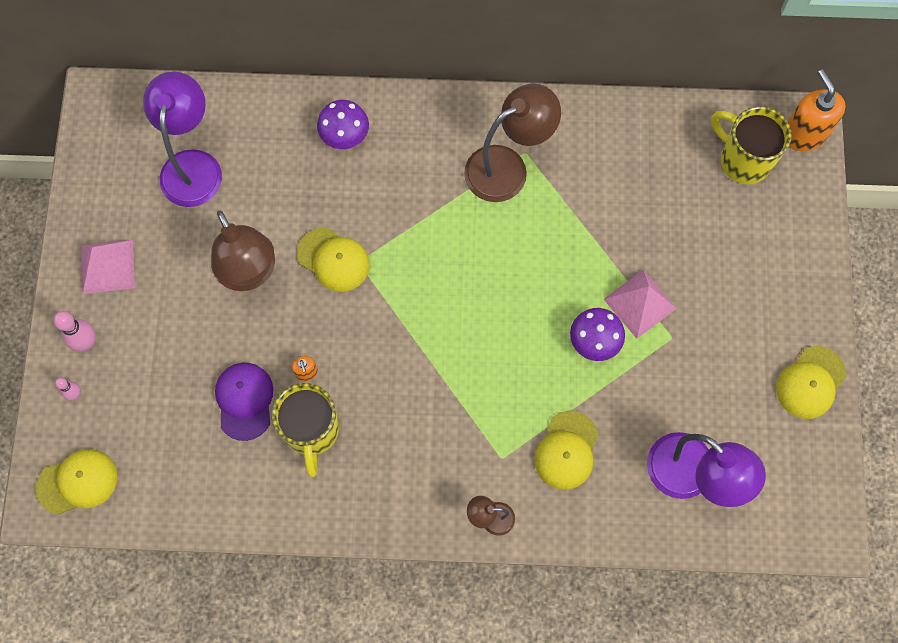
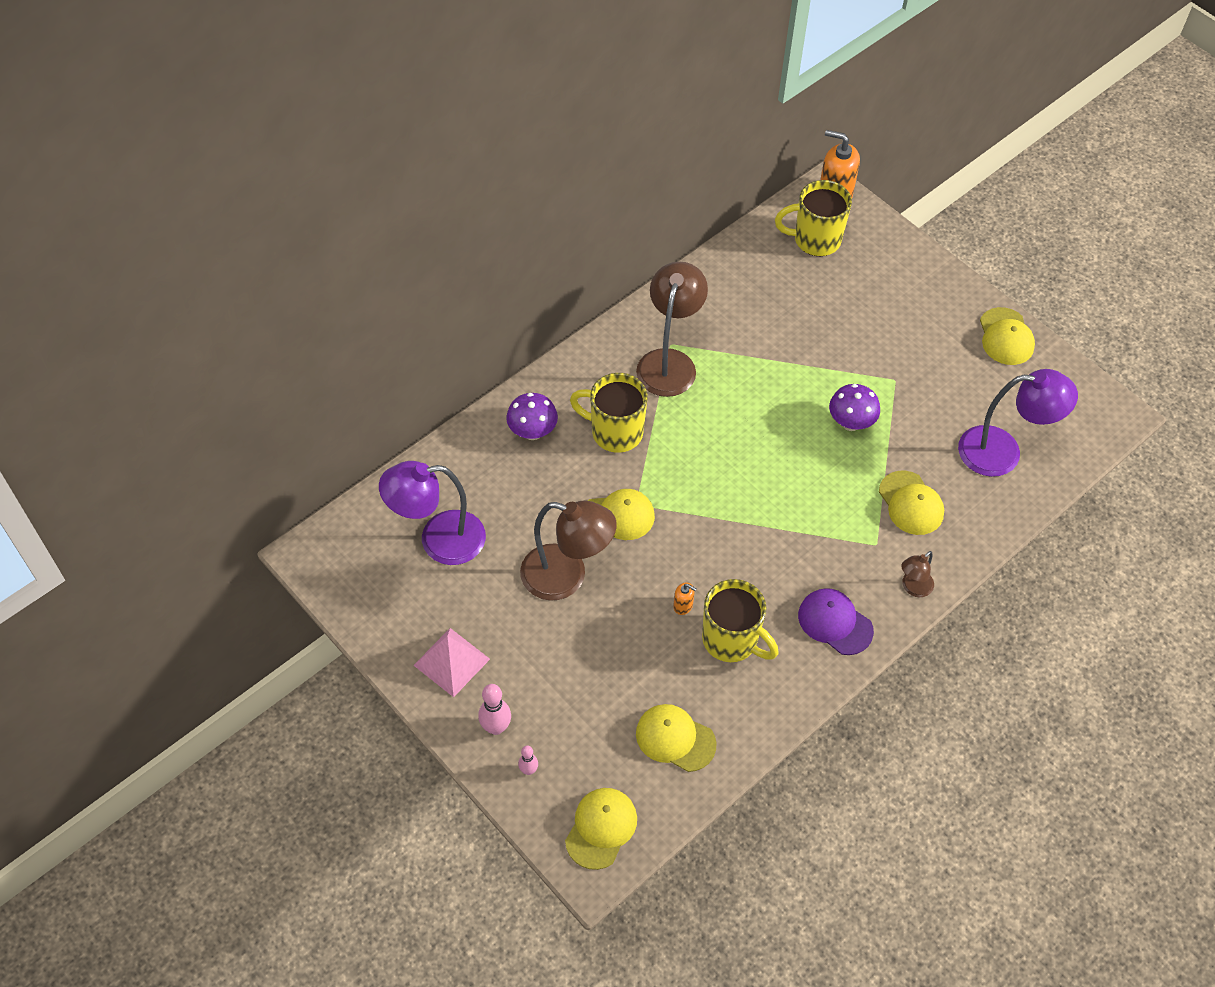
camera: 45 degrees left, 15 degrees down
purple lamp [143,71,222,207] -> purple lamp turned 60 degrees counterclockwise [379,461,486,565]
purple cap [215,363,273,441] -> purple cap moved to [798,588,874,655]
pink pyramid [604,270,677,339] -> none
none -> yellow mug [570,373,648,453]
none -> yellow cap [636,704,717,772]

